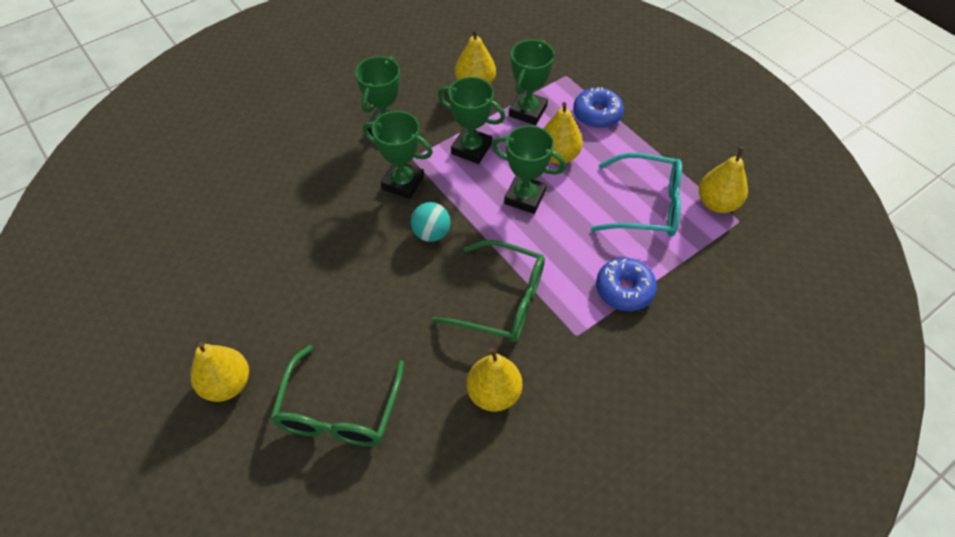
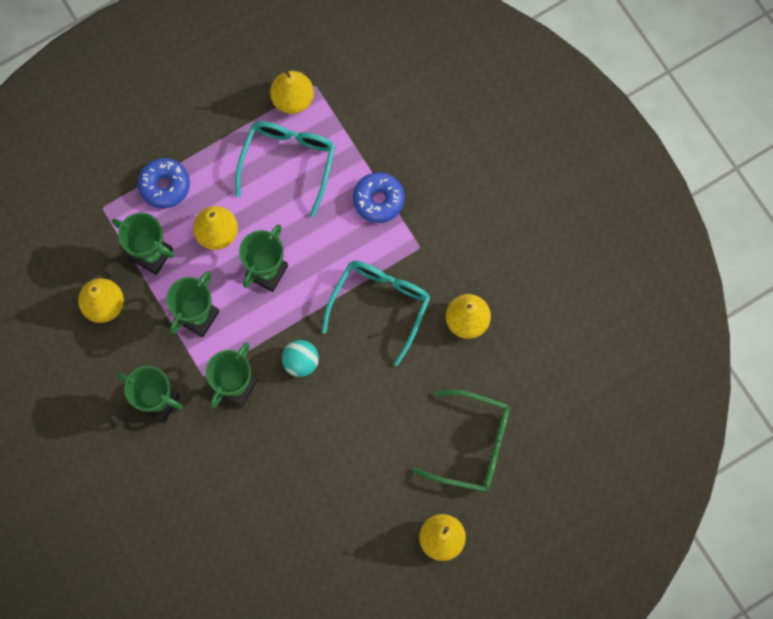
camera: 85 degrees left, 20 degrees up
green glasses [432,240,545,342] -> turquoise glasses [322,261,430,366]

